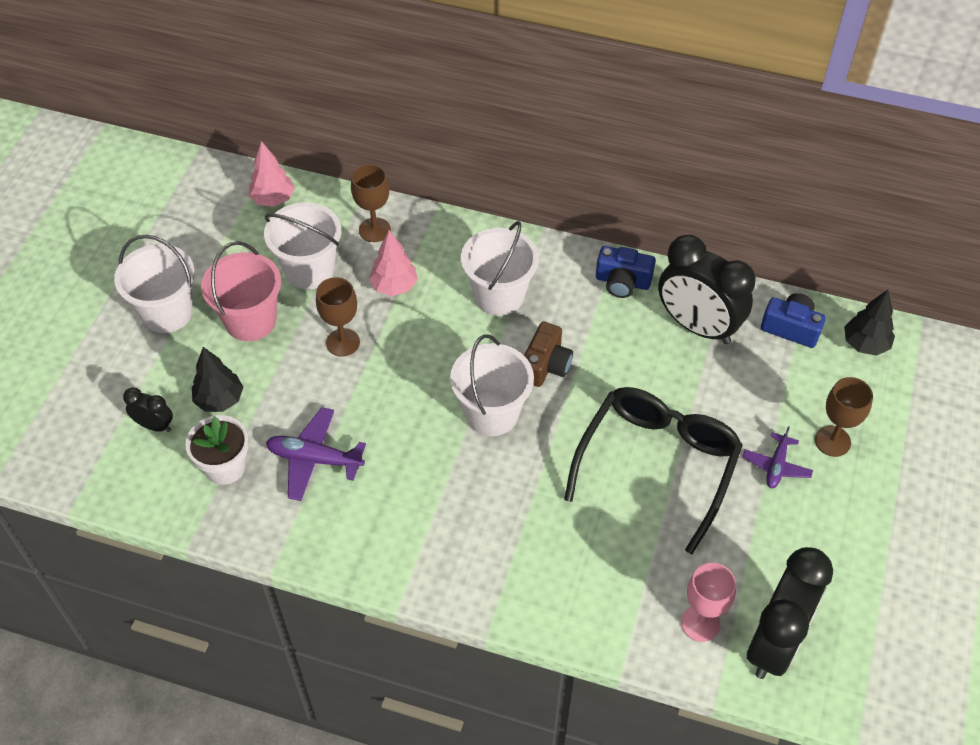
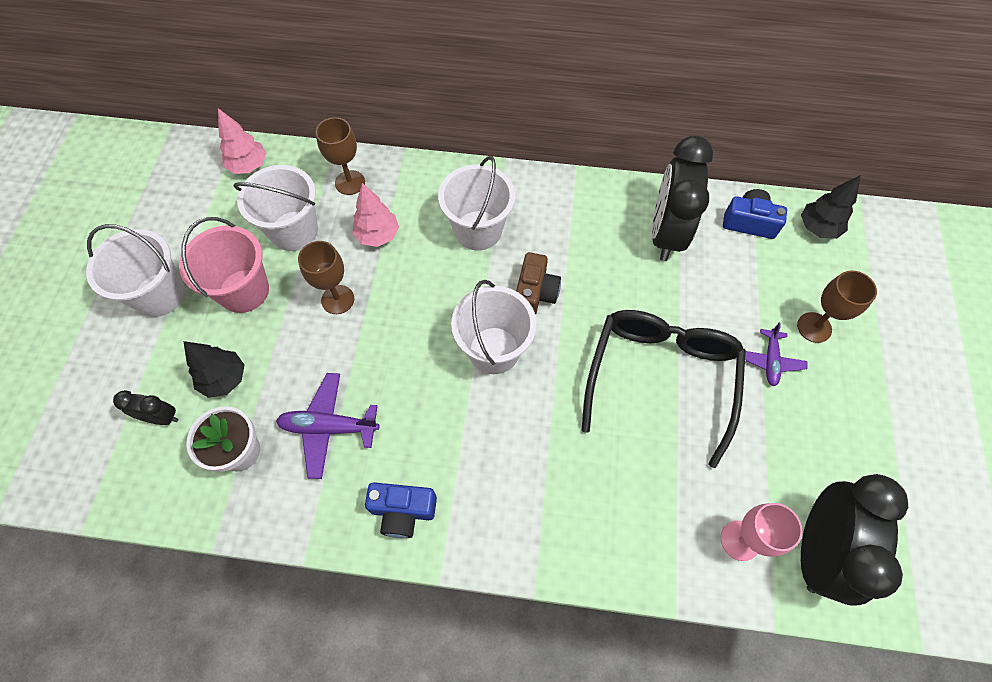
camera: 10 degrees left, 10 degrees up
blue camera [596,246,656,298] -> blue camera moved to [365,482,437,538]
black clock [658,235,756,344] -> black clock turned 75 degrees clockwise [652,135,713,261]

